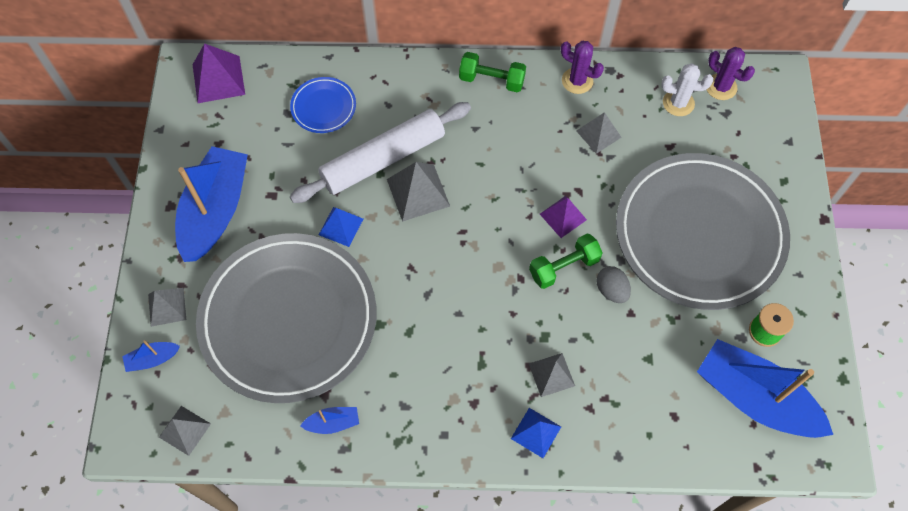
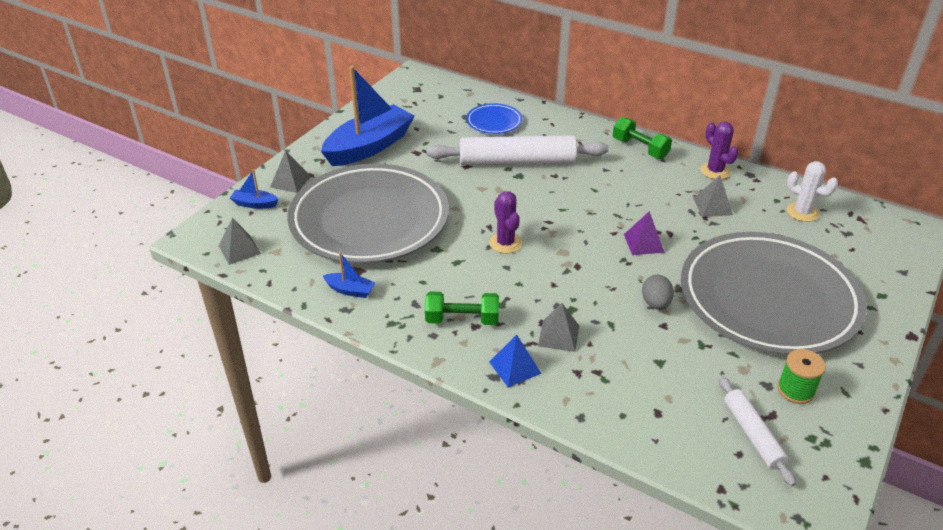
camera: 30 degrees right, 25 degrees down
purple pyramid [193,43,245,103] -> none
blue pyramid [319,207,363,247] -> none
grey pyramid [387,162,450,222] -> none
green dumbbell [529,233,603,289] -> green dumbbell moved to [425,291,499,325]
blue boat [697,339,833,438] -> white rolling pin [719,376,796,486]
purple cactus [707,47,755,100] -> purple cactus moved to [489,191,522,254]

